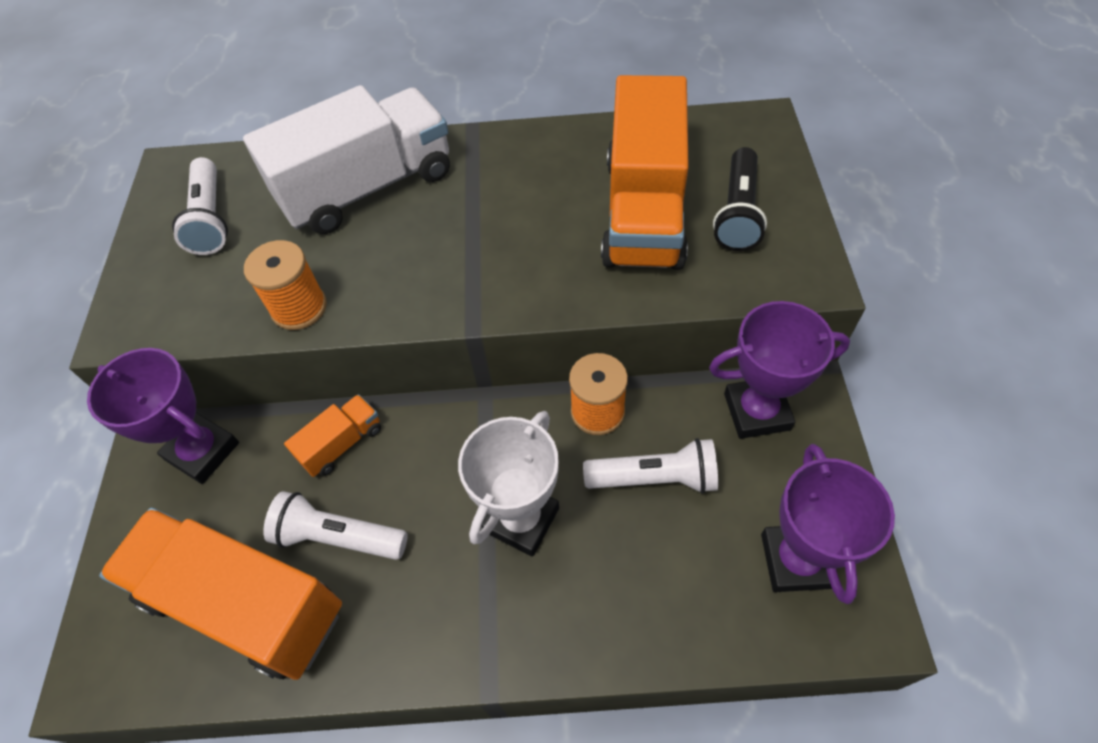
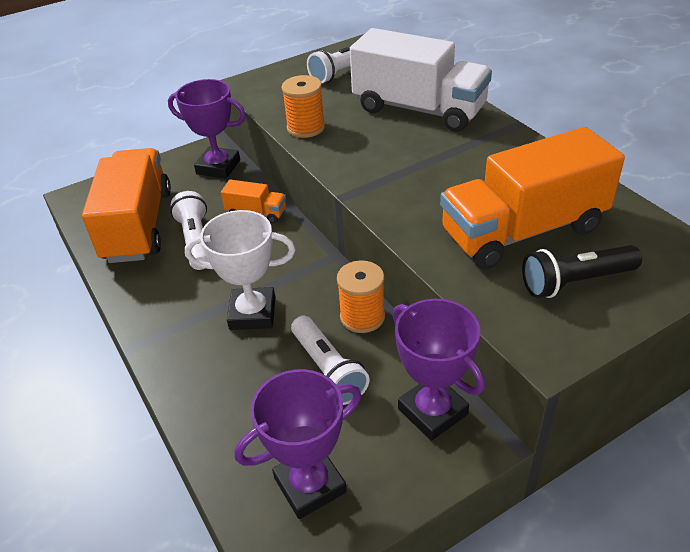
camera: 60 degrees right, 15 degrees down
purple trophy [87,348,239,484] -> purple trophy turned 75 degrees counterclockwise [168,79,246,179]

